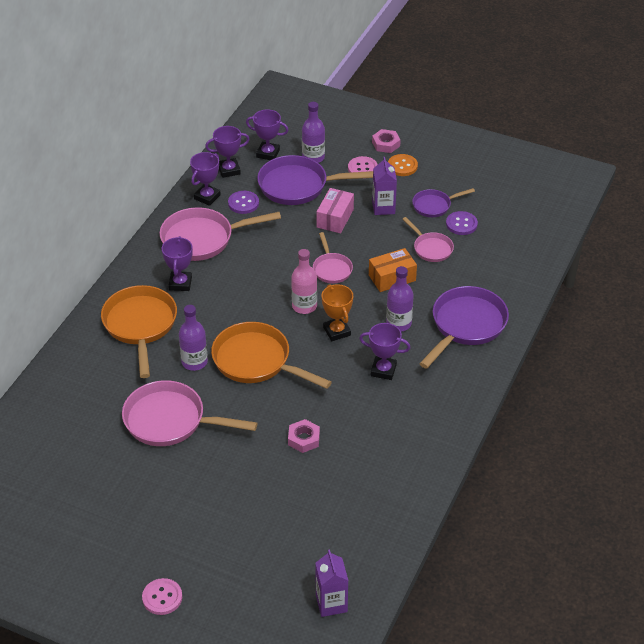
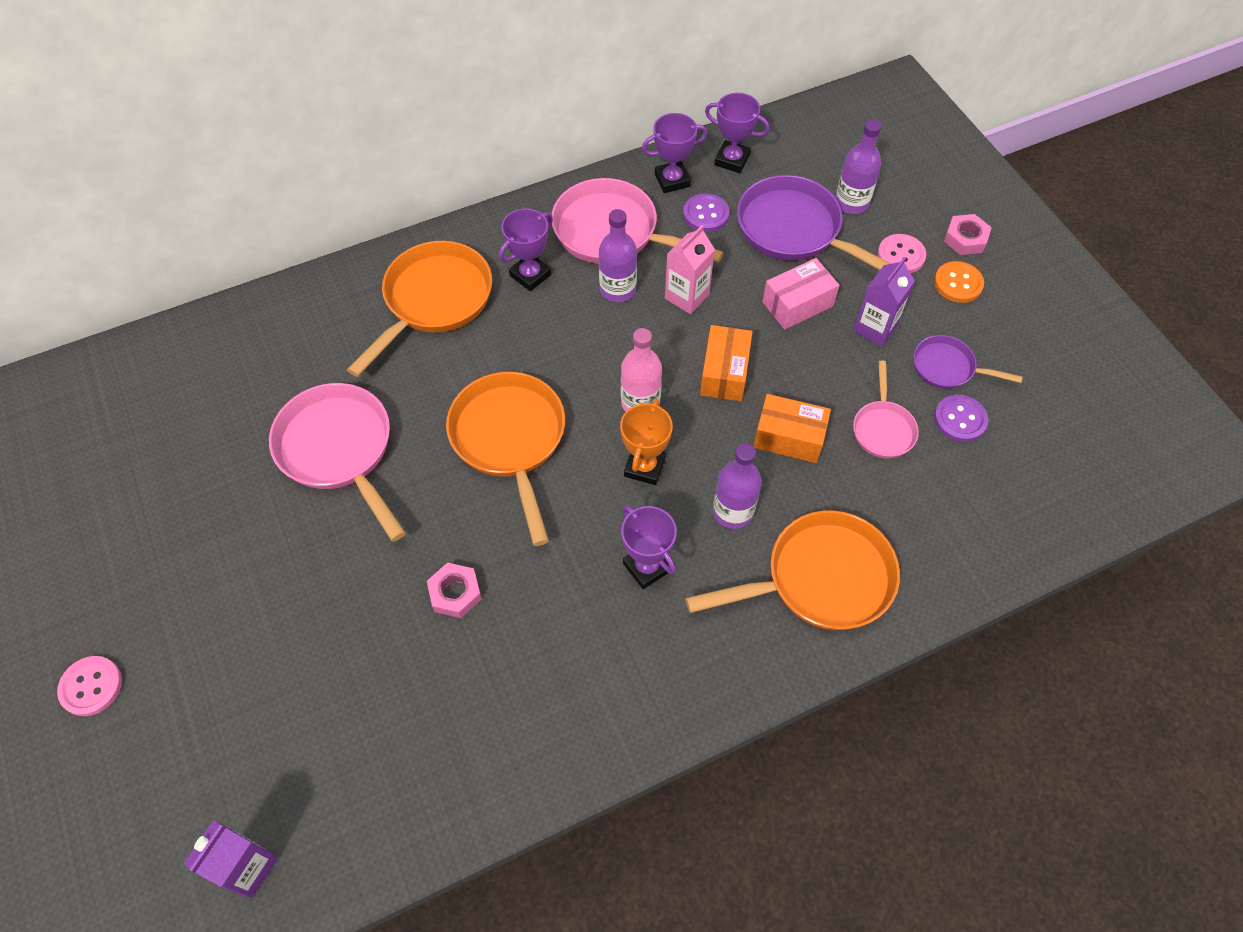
camera: 40 degrees right, 15 degrees up
purple bottle [179,305,208,371] -> purple bottle moved to [599,209,637,302]
purple trophy [246,109,289,160] -> none
pink pan [313,232,353,283] -> orange box [700,325,753,401]
purple pan [419,286,509,369] -> orange pan [685,510,900,630]
none -> pink carton [665,225,715,314]

